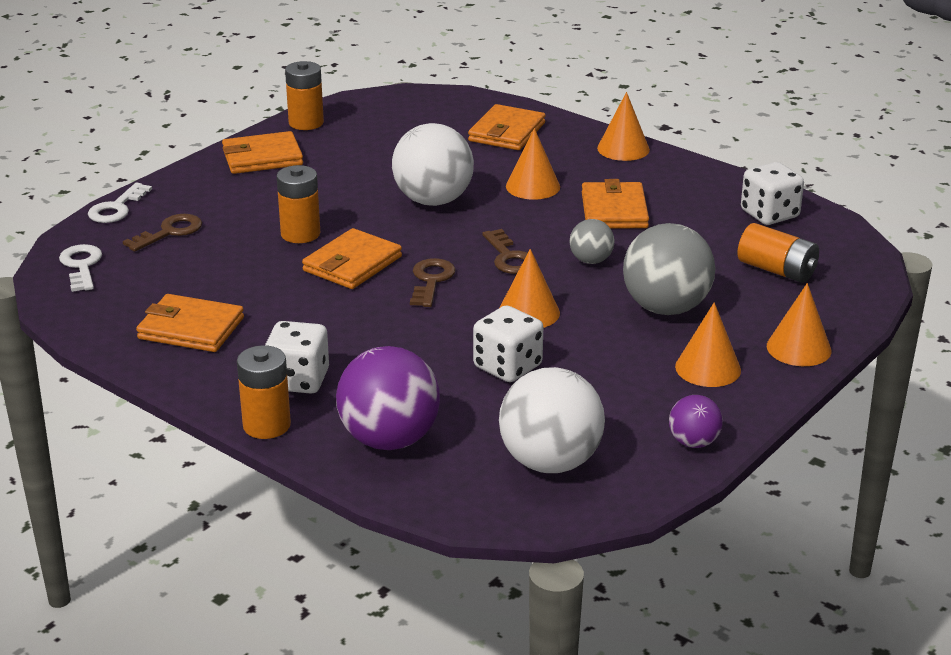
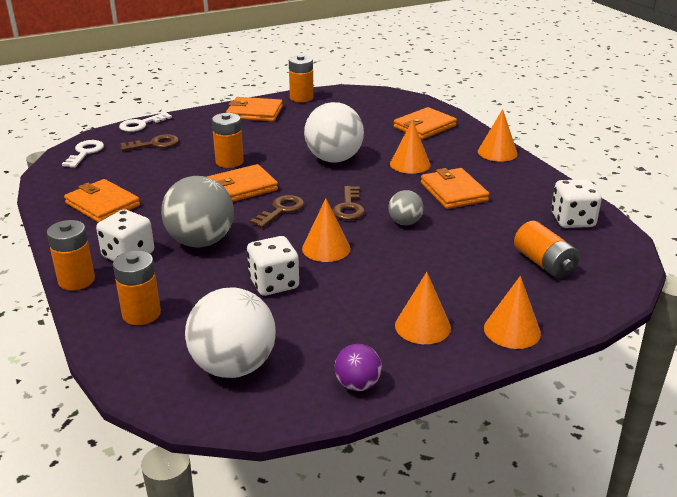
camera: 25 degrees right, 0 degrees up
purple ball [336,346,440,450] -> orange battery [113,250,161,325]
orange wallet [582,179,649,228] -> orange wallet turned 45 degrees counterclockwise [421,168,490,209]
grey ball [623,223,715,315] -> grey ball moved to [161,176,234,247]

